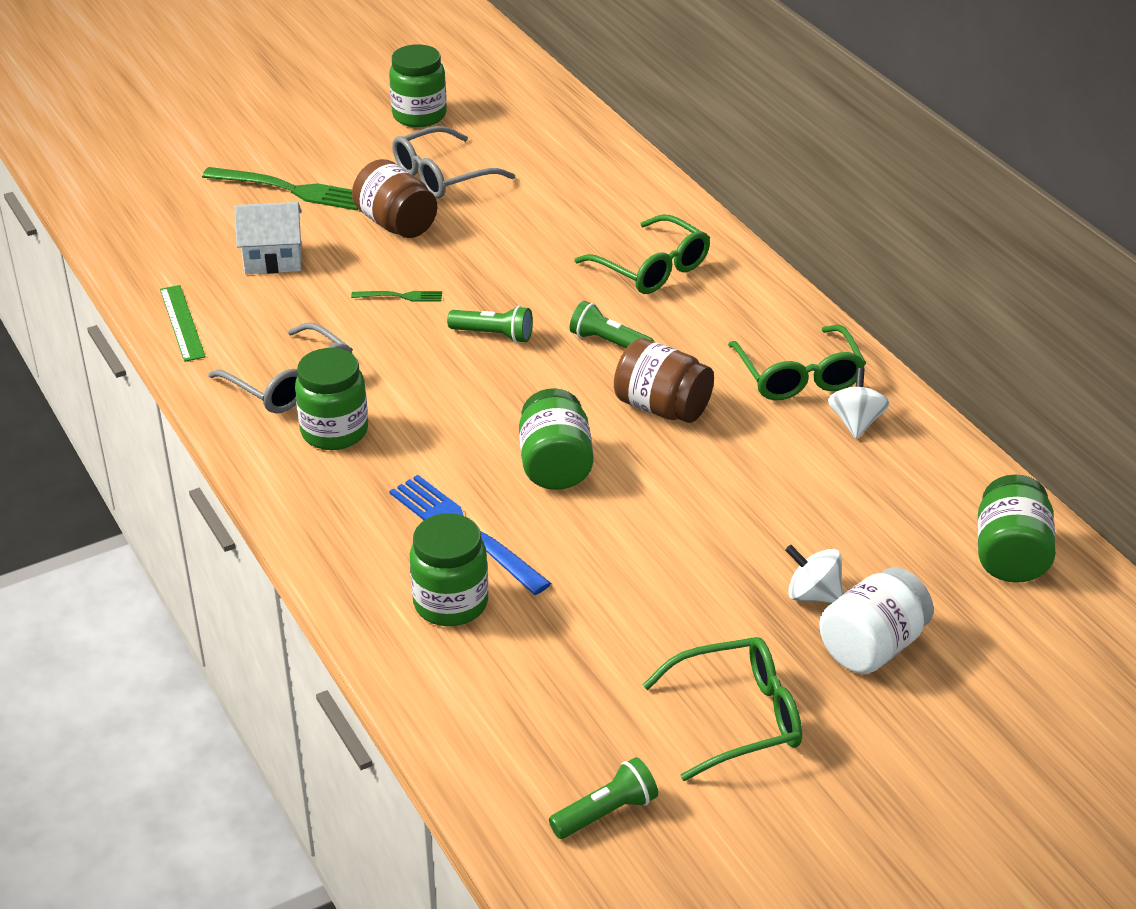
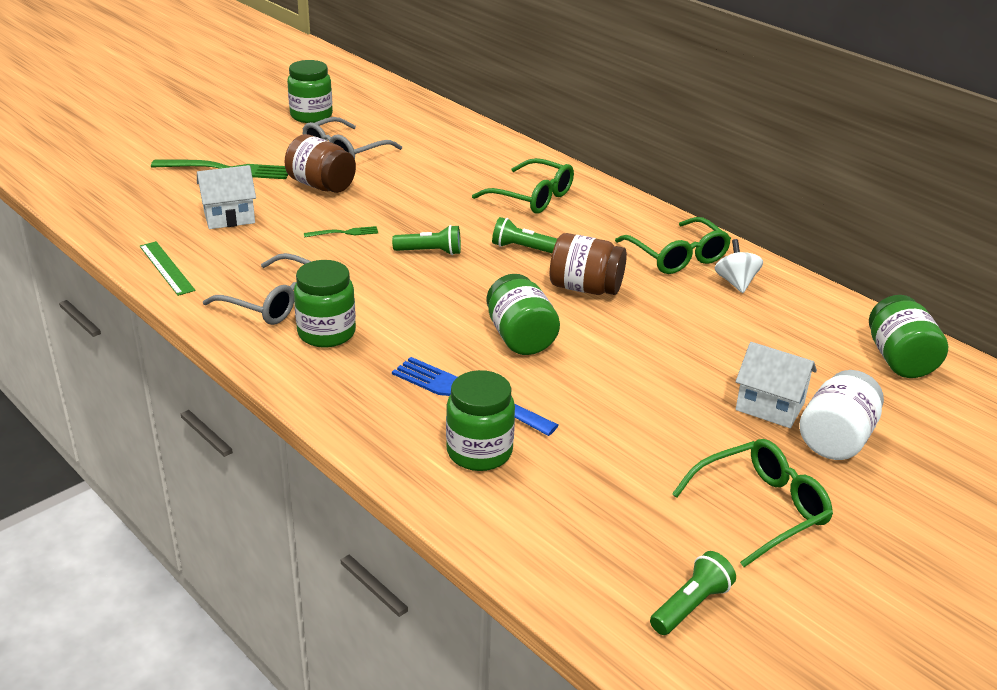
camera: 15 degrees left, 5 degrees down
white spinning top [785,545,843,603] -> white house [736,342,817,428]

